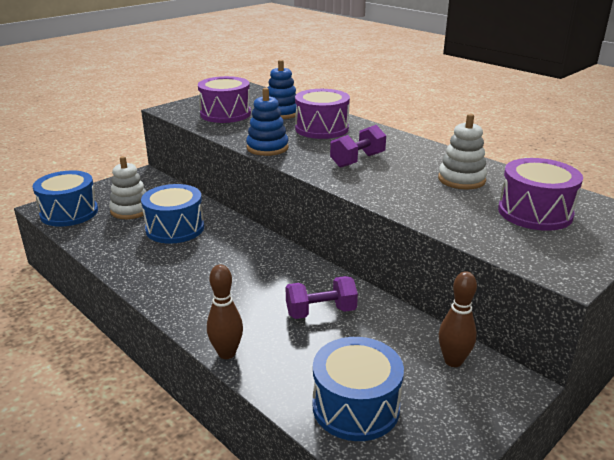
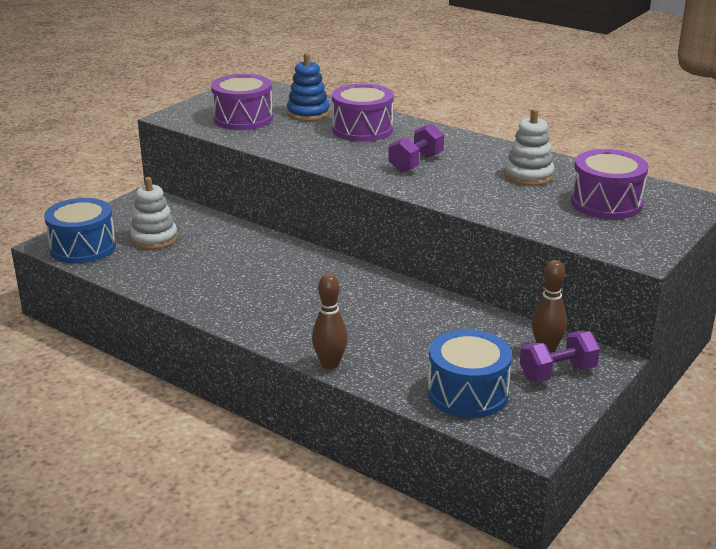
camera: 10 degrees left, 0 degrees up
blue drum [141,184,204,244] -> none
blue stacking toy [246,88,288,156] -> none
purple dumbbell [286,276,358,319] -> purple dumbbell moved to [520,331,600,382]

